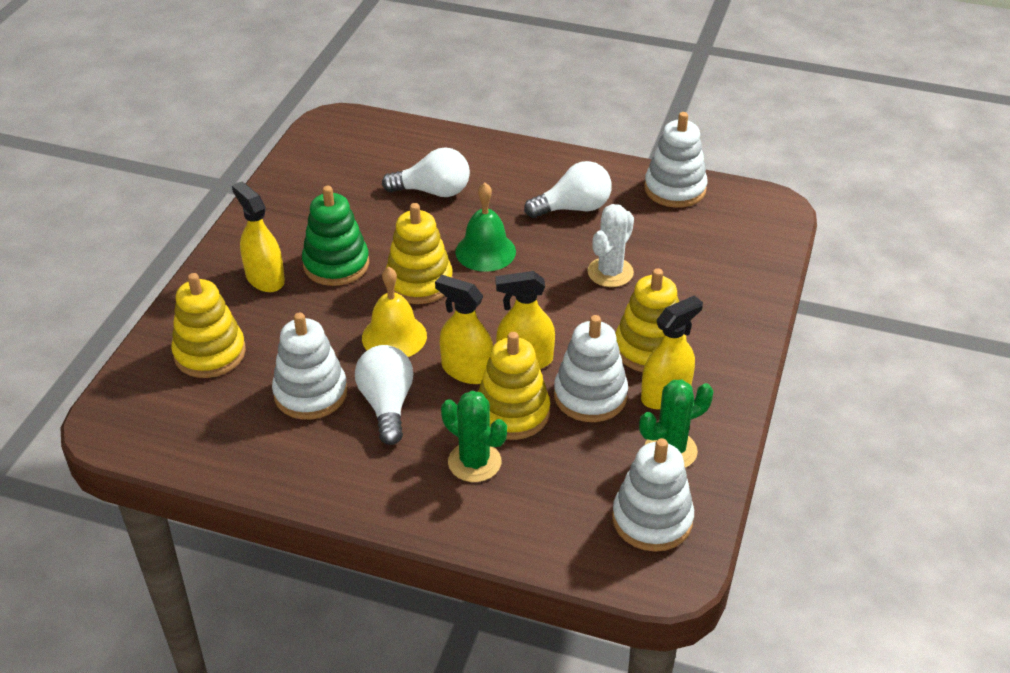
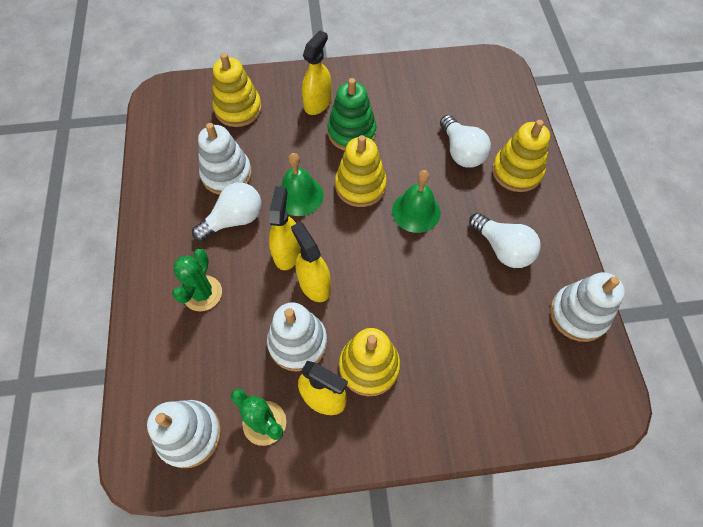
camera: 65 degrees right, 20 degrees up
yellow bell [362,267,427,357] -> green bell [280,153,323,216]
yellow stacking toy [478,332,550,440] -> yellow stacking toy moved to [492,120,550,192]
white cactus [587,204,634,287] -> none

